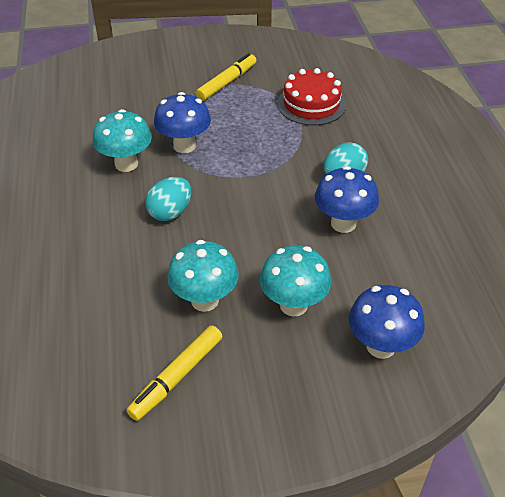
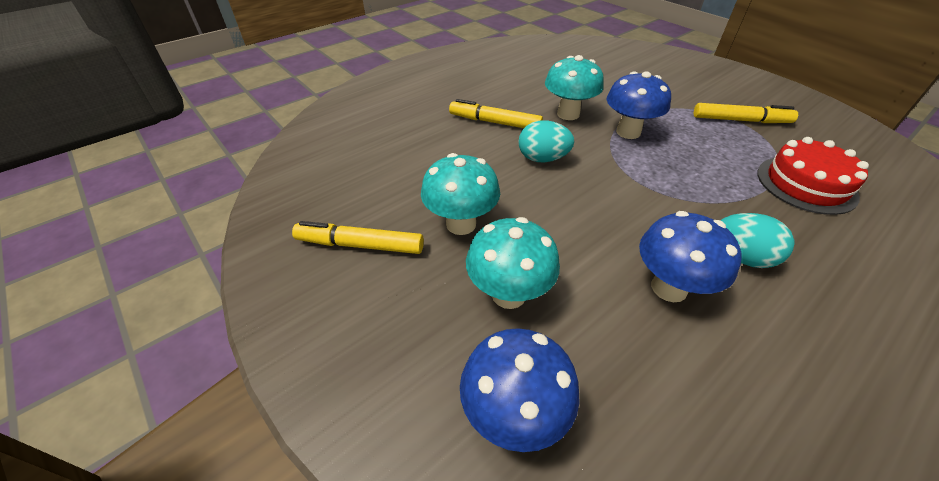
camera: 60 degrees right, 0 degrees up
none -> yellow marker [449,99,543,128]

